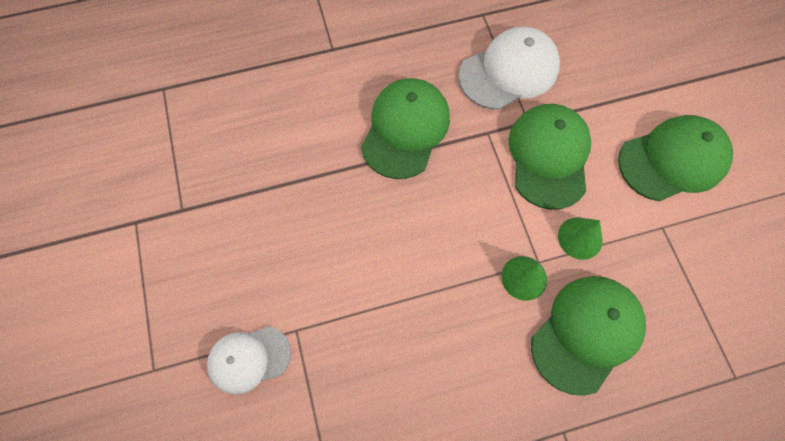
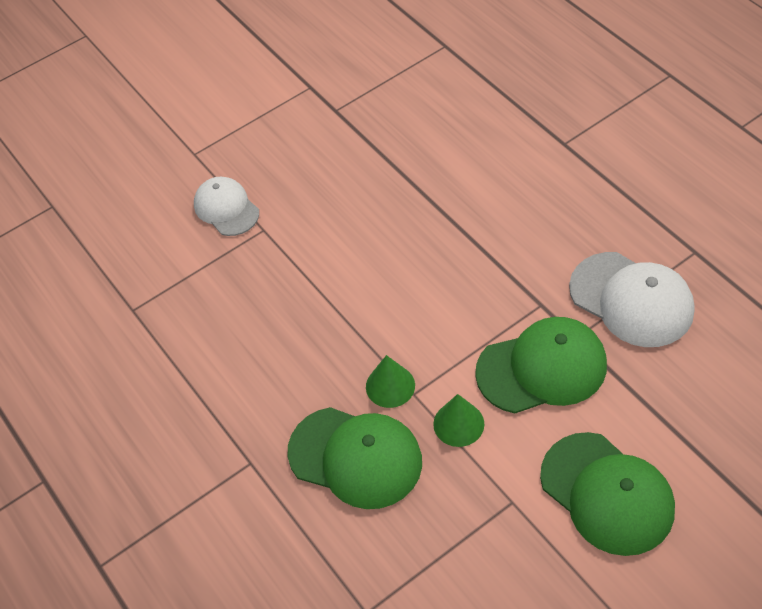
camera: 75 degrees right, 15 degrees down
green cap [361,78,450,179] -> none

